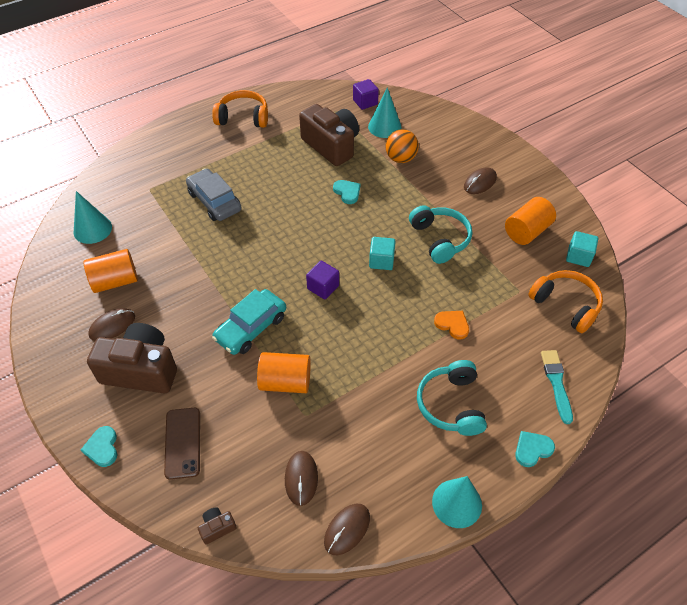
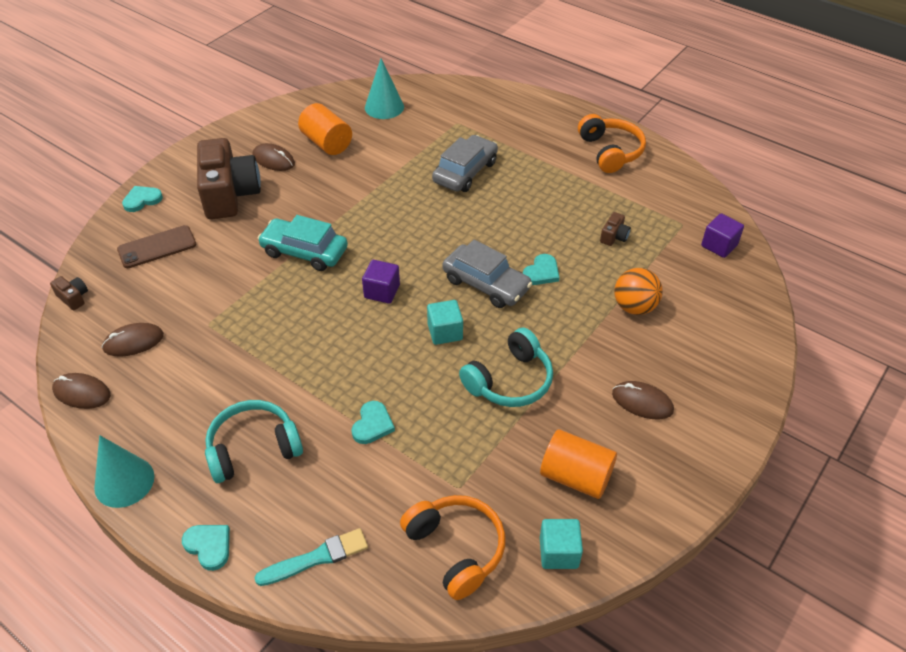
camera: 70 degrees right, 5 degrees down
orange cylinder [257,352,311,393] -> none
brown camera [299,104,359,166] -> brown camera [600,212,631,246], size x0.40
turquoise cone [368,87,402,138] -> none
orange heart [434,311,469,340] -> turquoise heart [351,401,395,444]
orange headphones [528,270,603,333] -> orange headphones turned 60 degrees counterclockwise [400,495,505,600]
none -> grey car [442,240,532,308]

